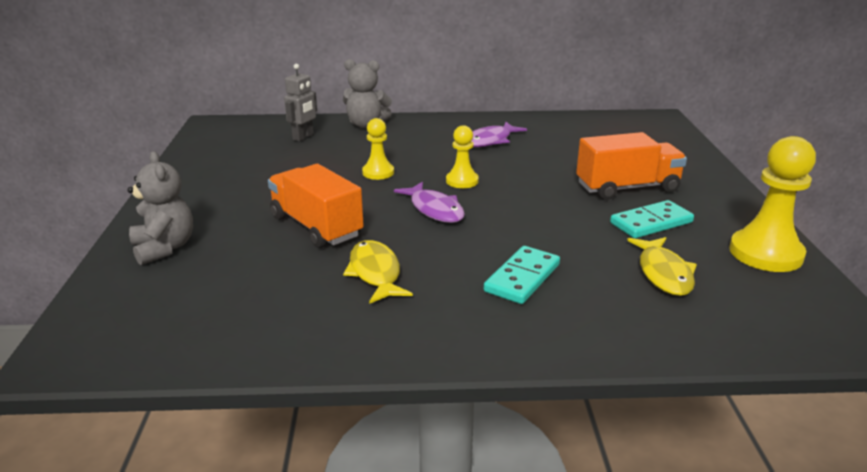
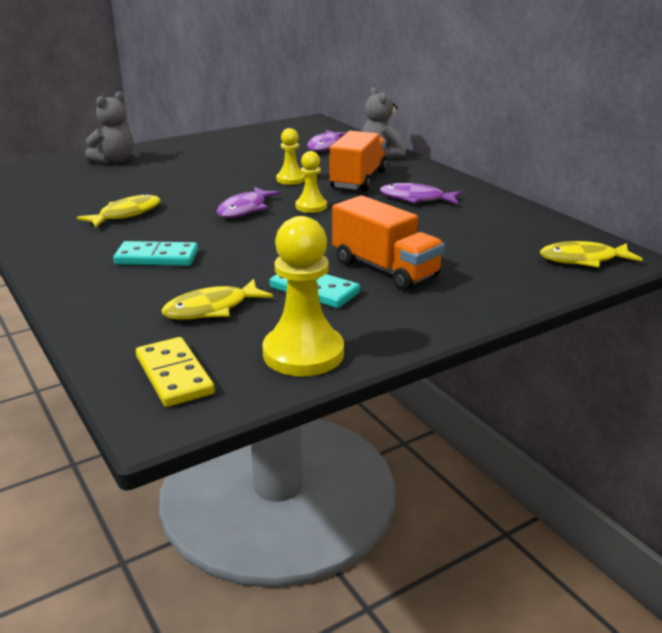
camera: 60 degrees right, 0 degrees up
orange truck [268,164,364,248] -> orange truck moved to [329,131,387,192]
grey robot [284,64,317,141] -> purple fish [307,130,347,151]
none -> yellow domino [136,337,215,407]
none -> yellow fish [540,241,643,268]

